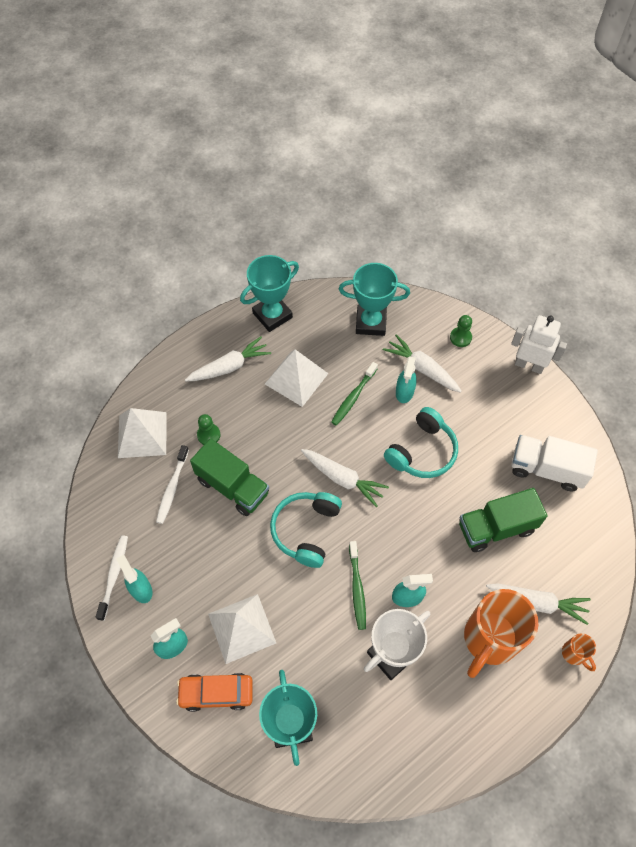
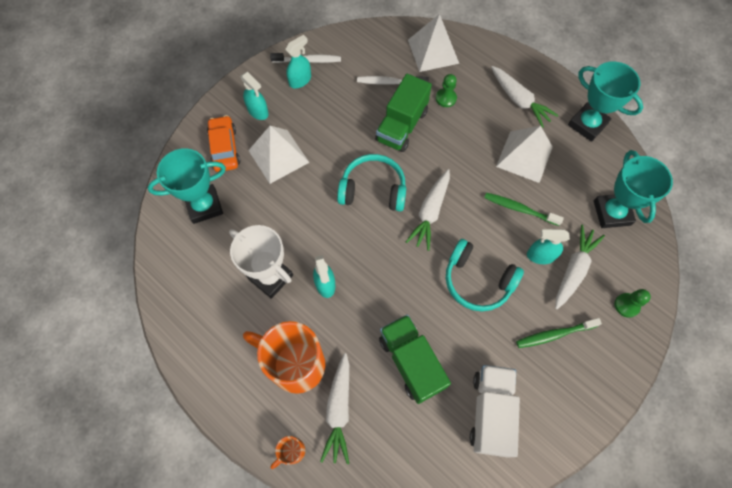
camera: 80 degrees right, 5 degrees up
green toothbrush [349,541,366,630] -> green toothbrush moved to [516,318,602,348]
white robot [511,315,567,374] -> none

